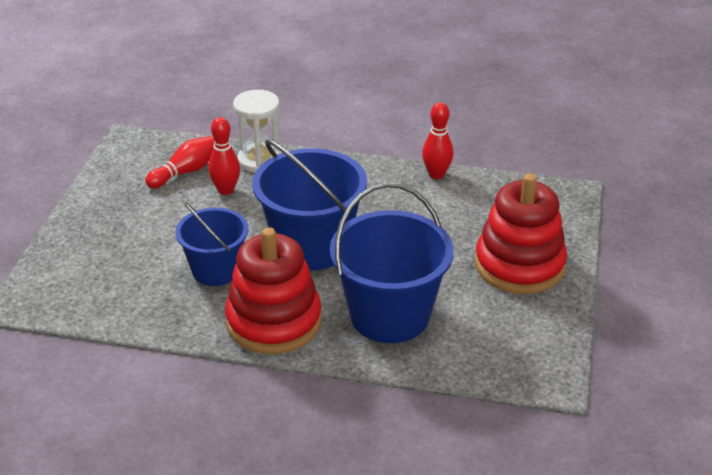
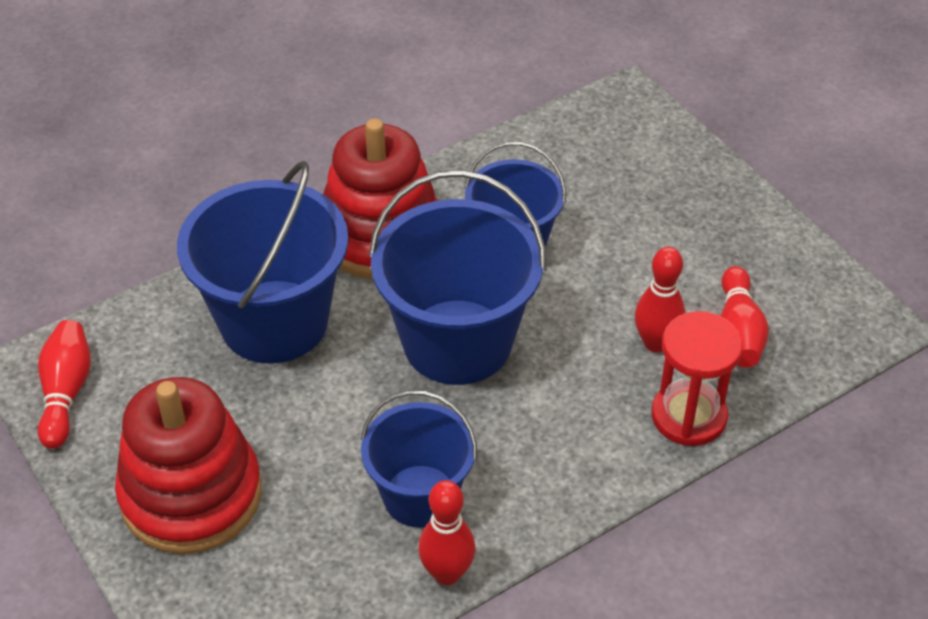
camera: 135 degrees right, 10 degrees up
white hourglass [233,90,281,173] -> red hourglass [652,311,743,446]
none -> red bowling pin [38,320,91,449]
none -> blue bucket [361,390,477,527]

